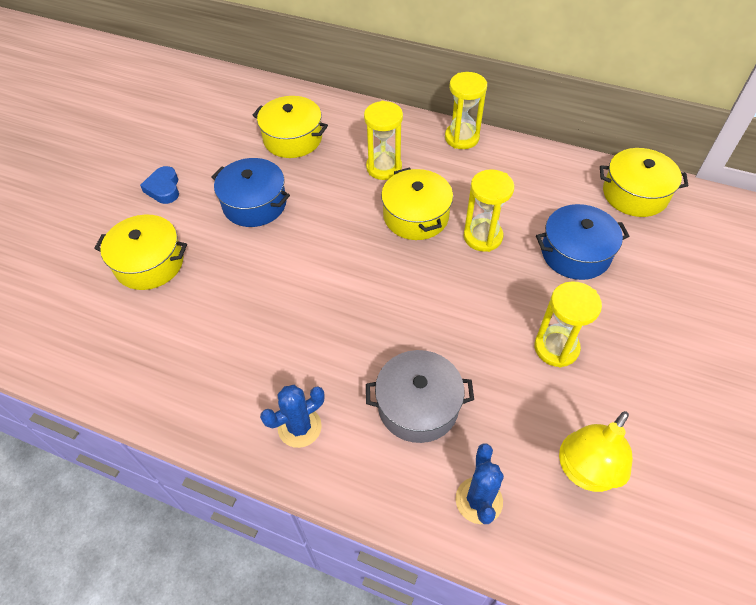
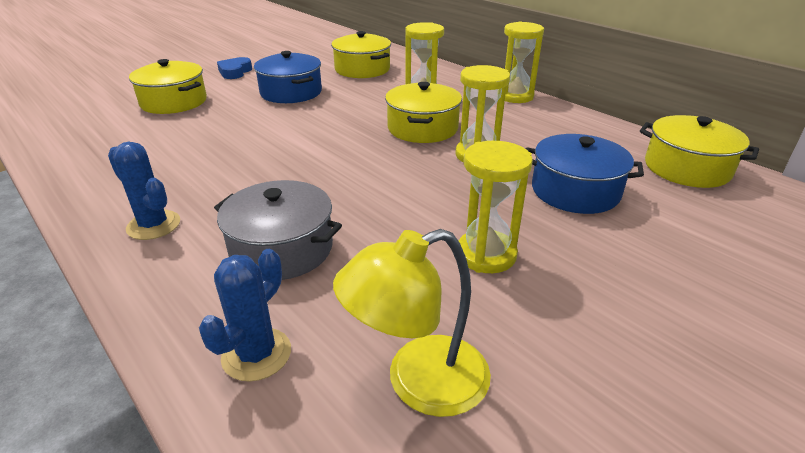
camera: 25 degrees right, 20 degrees down
blue cactus [260,385,325,448] -> blue cactus turned 45 degrees clockwise [108,142,180,240]

